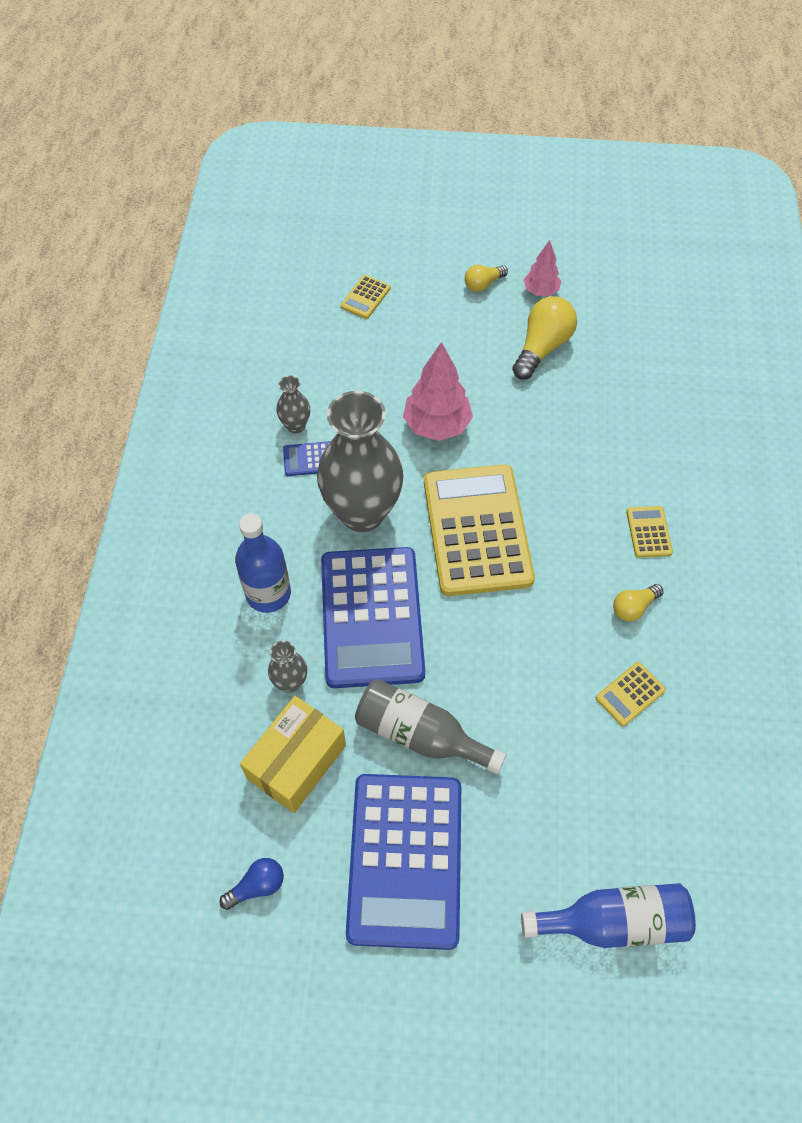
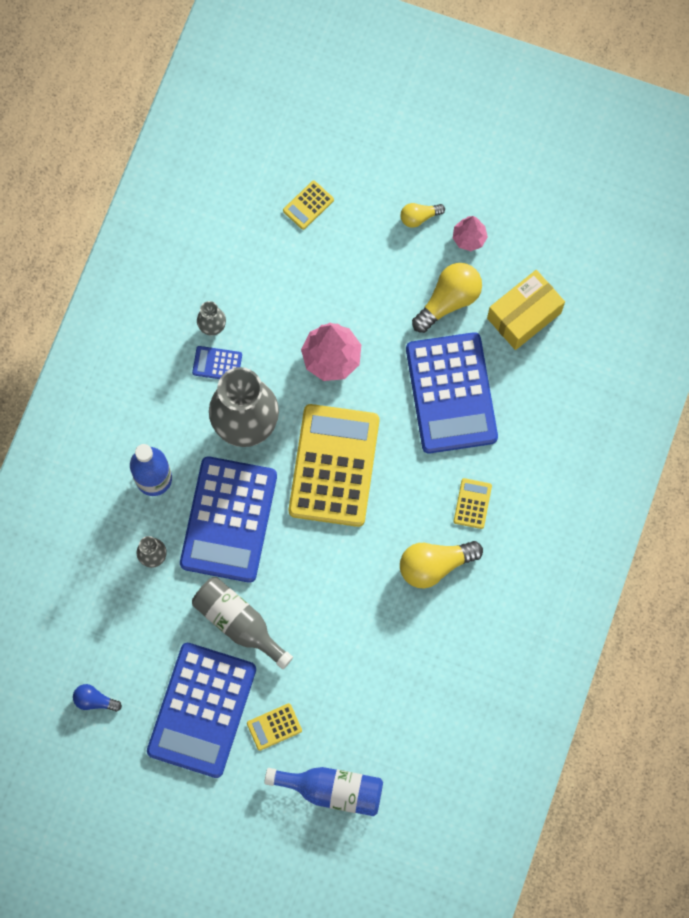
camera: 15 degrees right, 15 degrees up
blue light bulb [219,858,284,910] -> blue light bulb turned 150 degrees counterclockwise [73,684,122,712]
yellow box [240,696,346,813] -> yellow box moved to [487,270,565,350]
yellow calculator [596,662,666,726] -> yellow calculator moved to [247,703,302,751]
yellow light bulb [613,584,664,622] -> yellow light bulb [400,541,483,588], size x1.79
none -> blue calculator [406,332,498,454]

